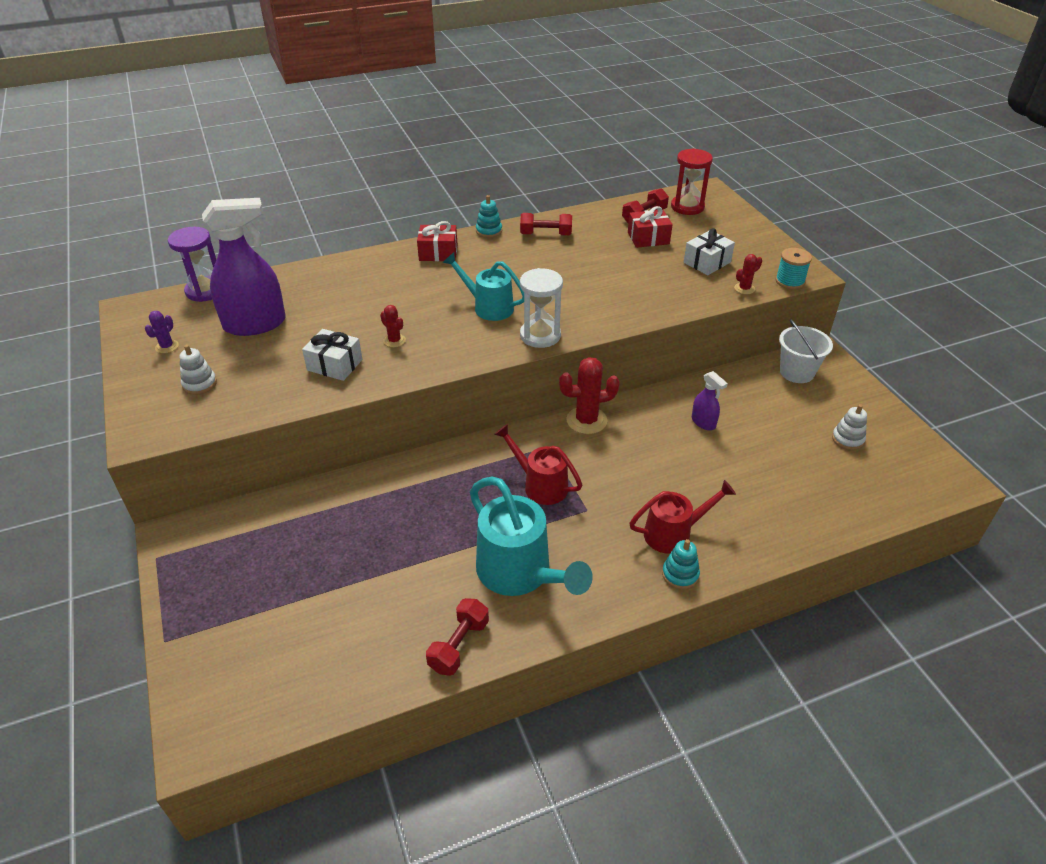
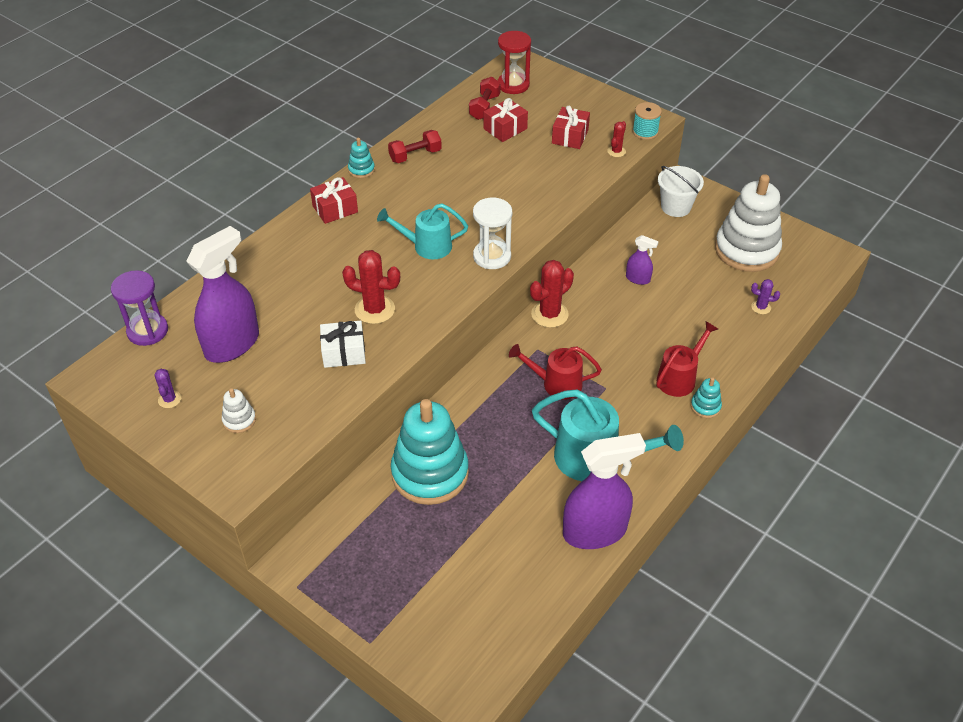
camera: 30 degrees left, 5 degrees up
red cactus [380,305,406,348] -> red cactus [342,250,400,324], size x1.88
red dumbbell [426,598,489,676] -> purple spray bottle [563,433,646,549]
white gift [684,228,735,275] -> red gift [552,106,590,149]
white stacking toy [832,404,867,450] -> white stacking toy [715,174,782,272], size x2.44
none -> turquoise stacking toy [391,399,469,505]
none -> purple cactus [751,279,780,314]

